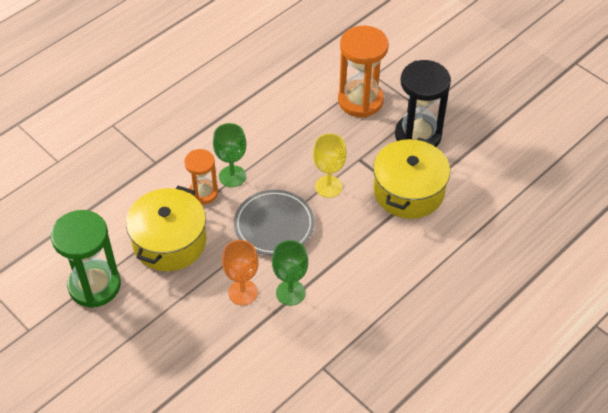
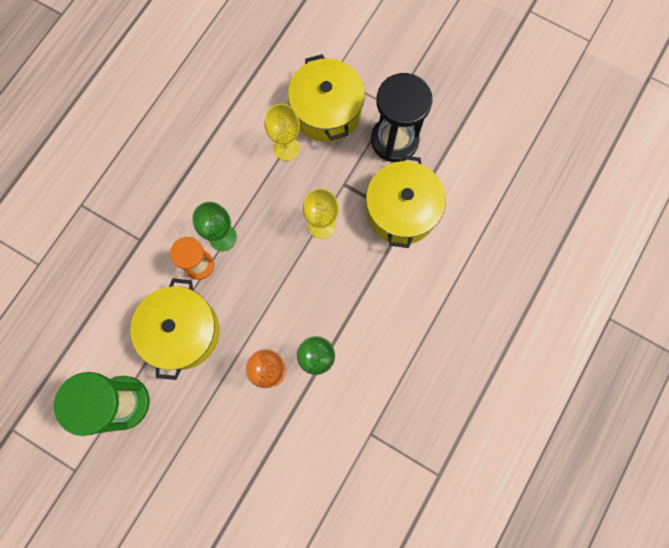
camera: 15 degrees left, 25 degrees up
grey plate [234,190,314,255] -> none
orange hourglass [338,26,389,117] -> yellow pot [288,54,365,142]
none -> yellow goblet [265,104,300,161]

